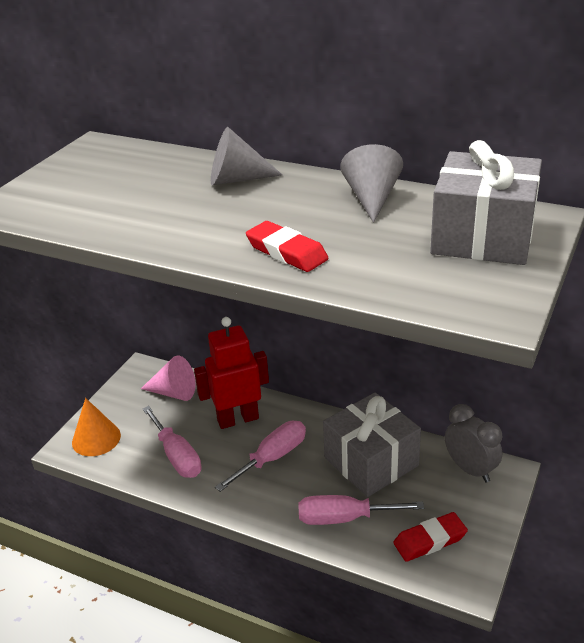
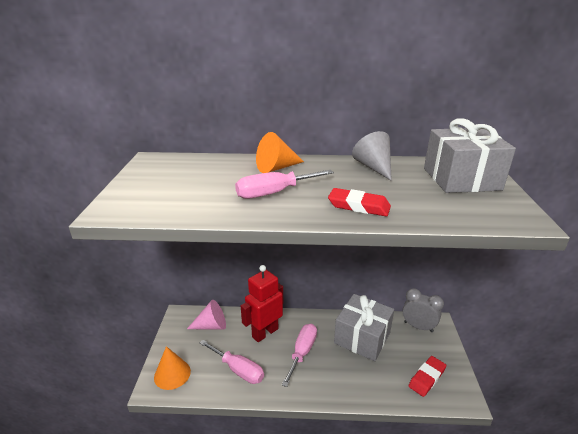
camera: 25 degrees left, 5 degrees down
grey cone [211,127,282,185] -> orange cone [256,132,304,173]
pink screwdriver [298,495,424,525] -> pink screwdriver moved to [235,170,334,199]

